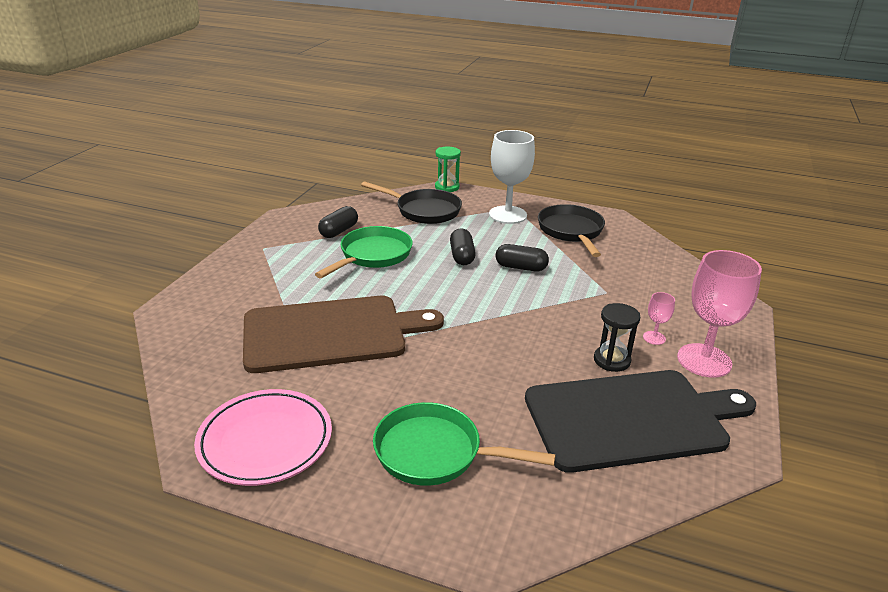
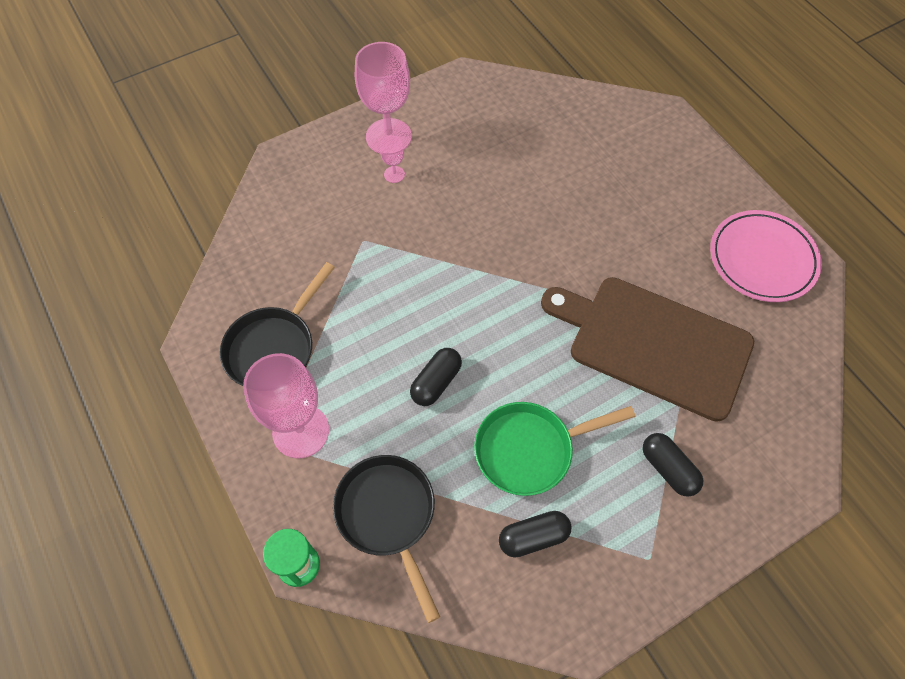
camera: 140 degrees left, 30 degrees up
green pan [373,402,556,486] -> none
white goblet [489,130,535,224] -> pink goblet [243,353,329,458]
black capsule [496,244,549,271] -> black capsule moved to [643,433,703,497]
black cutting board [525,370,756,473] -> none
black hourglass [594,303,640,372] -> none

